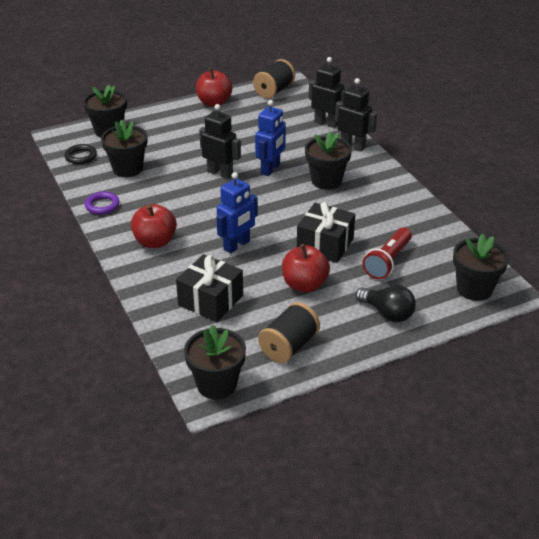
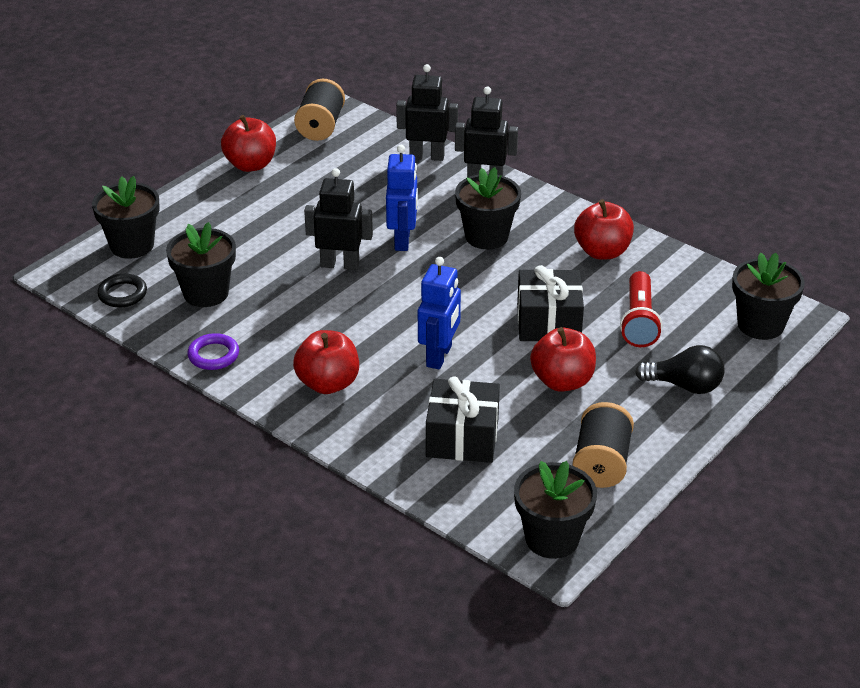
camera: 25 degrees left, 0 degrees up
none -> red apple [574,199,634,260]

